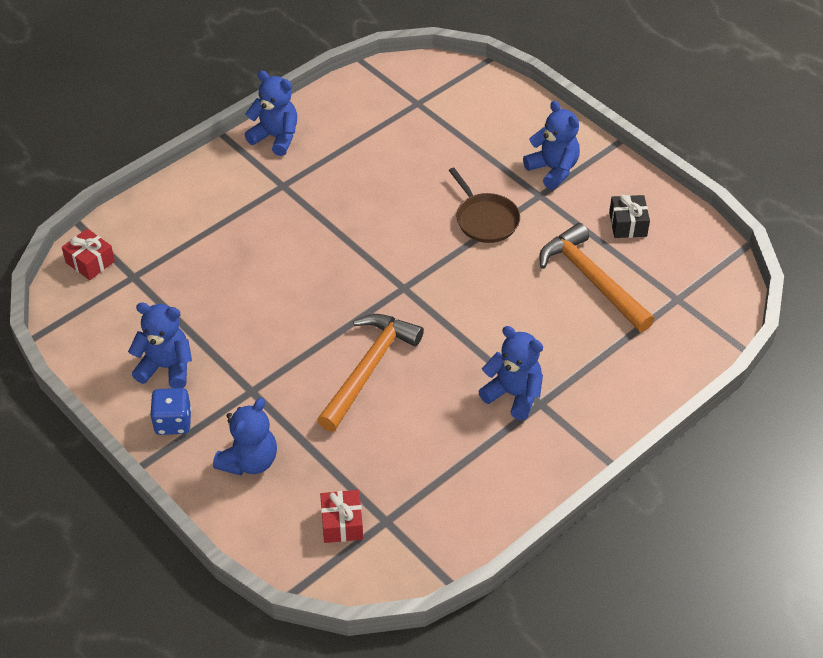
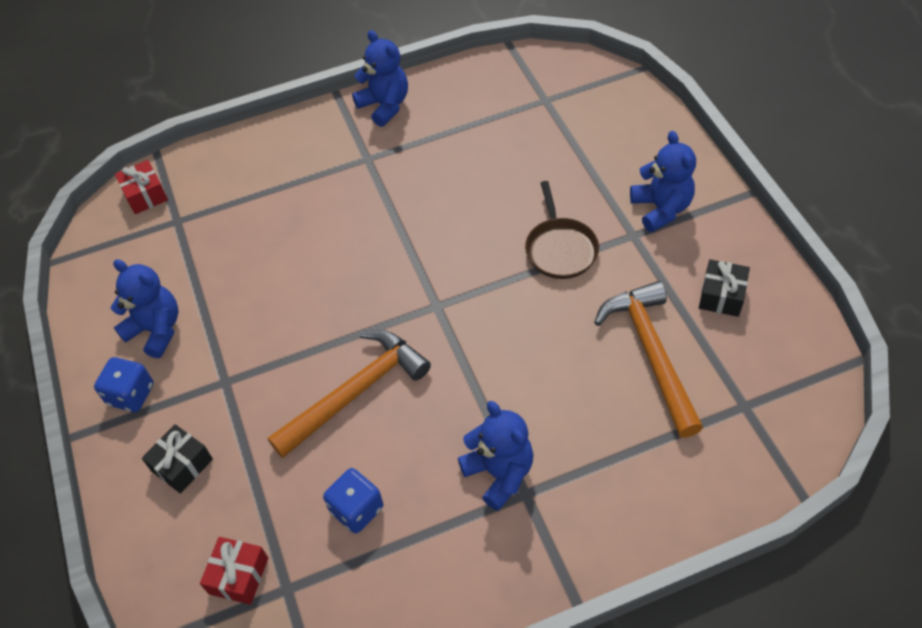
camera: 25 degrees right, 5 degrees up
blue teddy bear [213,398,277,476] -> black gift [142,424,213,494]
none -> blue dice [323,468,383,533]

